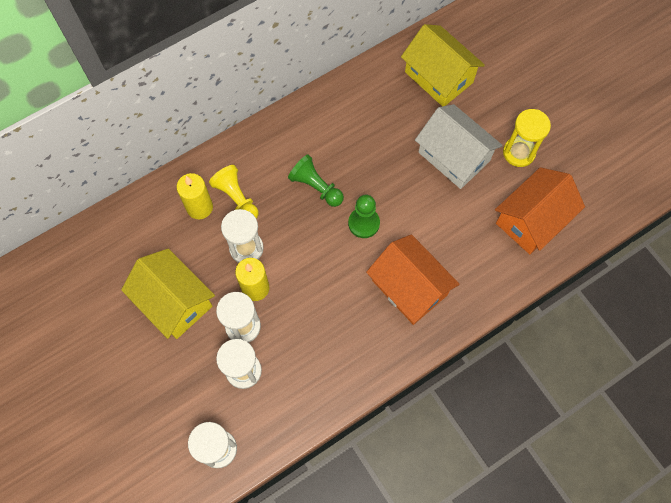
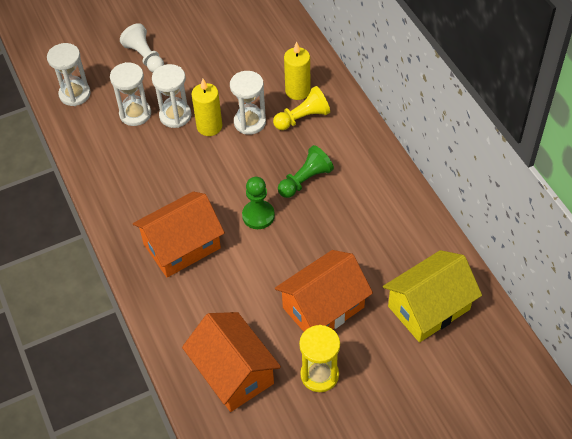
camera: 100 degrees right, 15 degrees down
yellow house [121,248,215,339] -> none
white house [415,104,503,189] -> orange house [275,250,373,332]
none -> white pawn [120,23,164,72]

